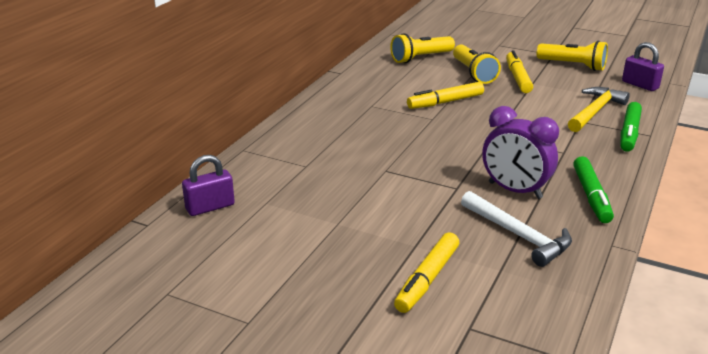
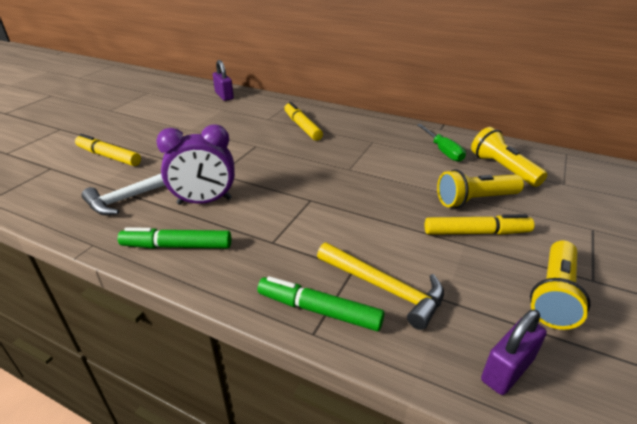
camera: 90 degrees right, 5 degrees up
yellow marker [407,82,484,109] -> yellow marker moved to [284,102,323,141]
purple clock [482,106,559,199] -> purple clock turned 135 degrees counterclockwise [156,124,235,205]
none -> green screwdriver [417,124,466,162]

